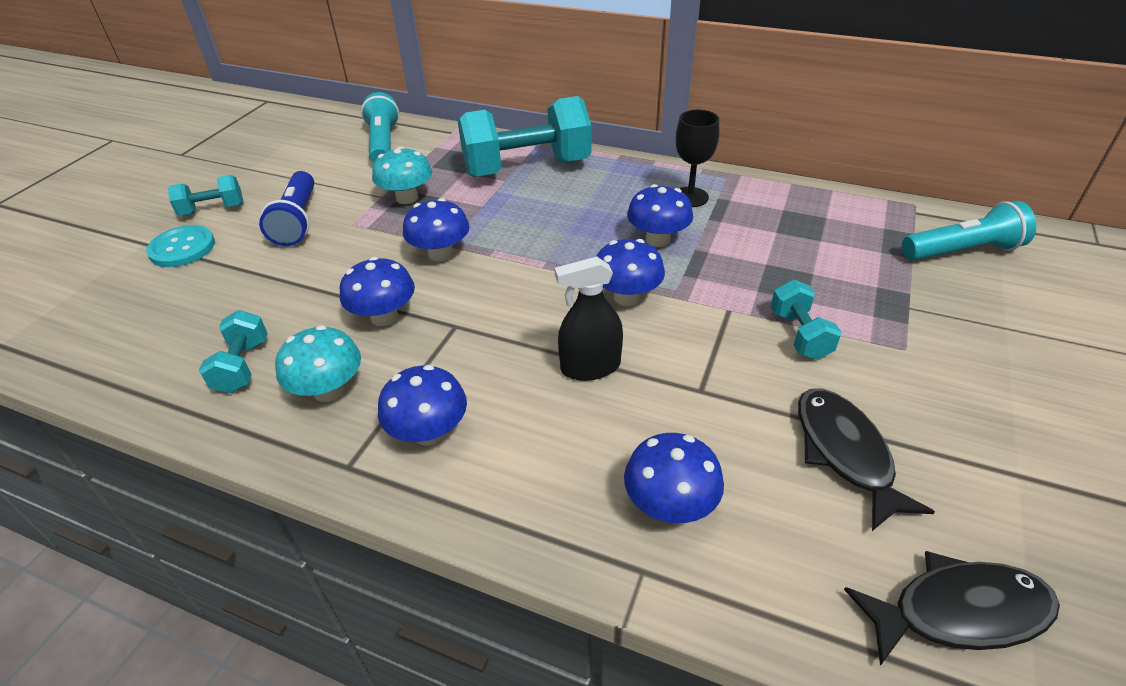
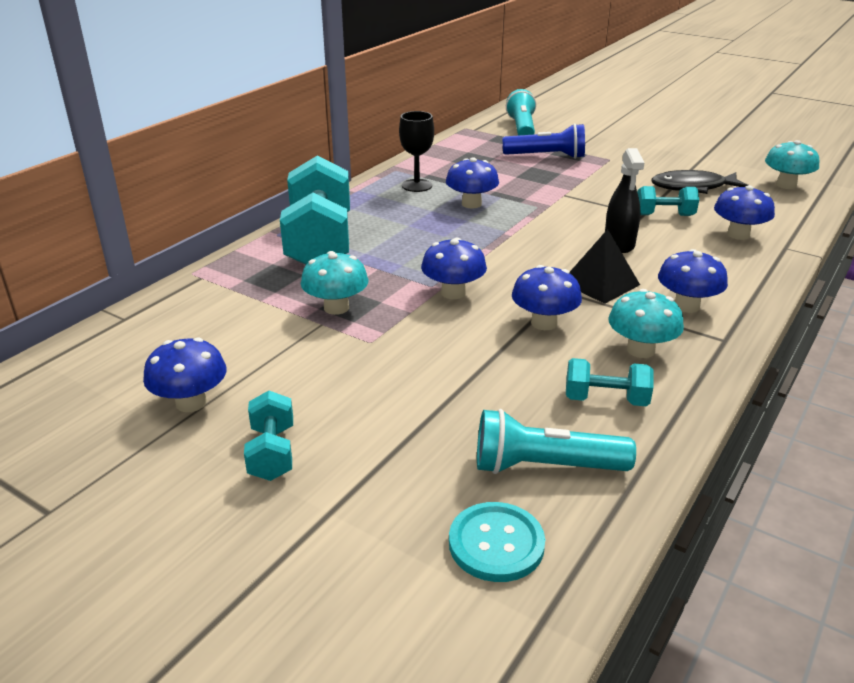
camera: 80 degrees left, 10 degrees down
turquoise button [146,225,215,267] -> turquoise button moved to [449,502,545,582]
blue flashlight [259,171,314,246] -> blue flashlight moved to [503,123,585,159]
turquoise flashlight [361,92,399,163] -> turquoise flashlight moved to [477,409,636,474]
blue mushroom [596,239,665,306] -> blue mushroom moved to [143,337,227,412]
turquoise dumbbell [771,280,842,360] -> turquoise dumbbell moved to [637,186,699,216]
black fish [844,551,1060,666] -> turquoise mushroom [765,140,819,189]
none -> black pyramid [569,229,640,304]

